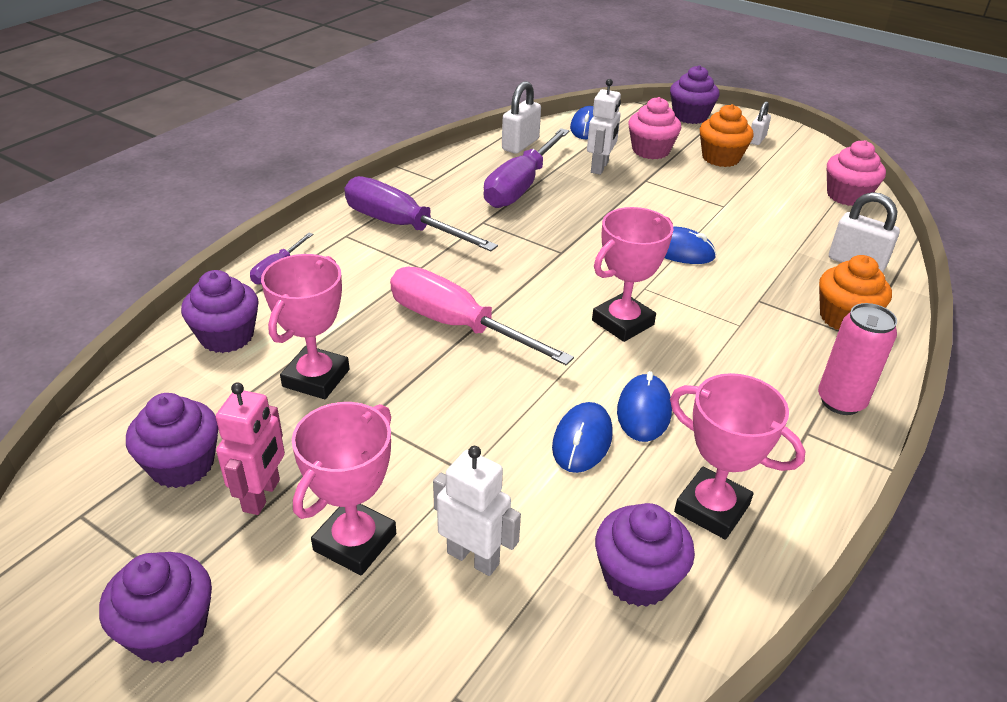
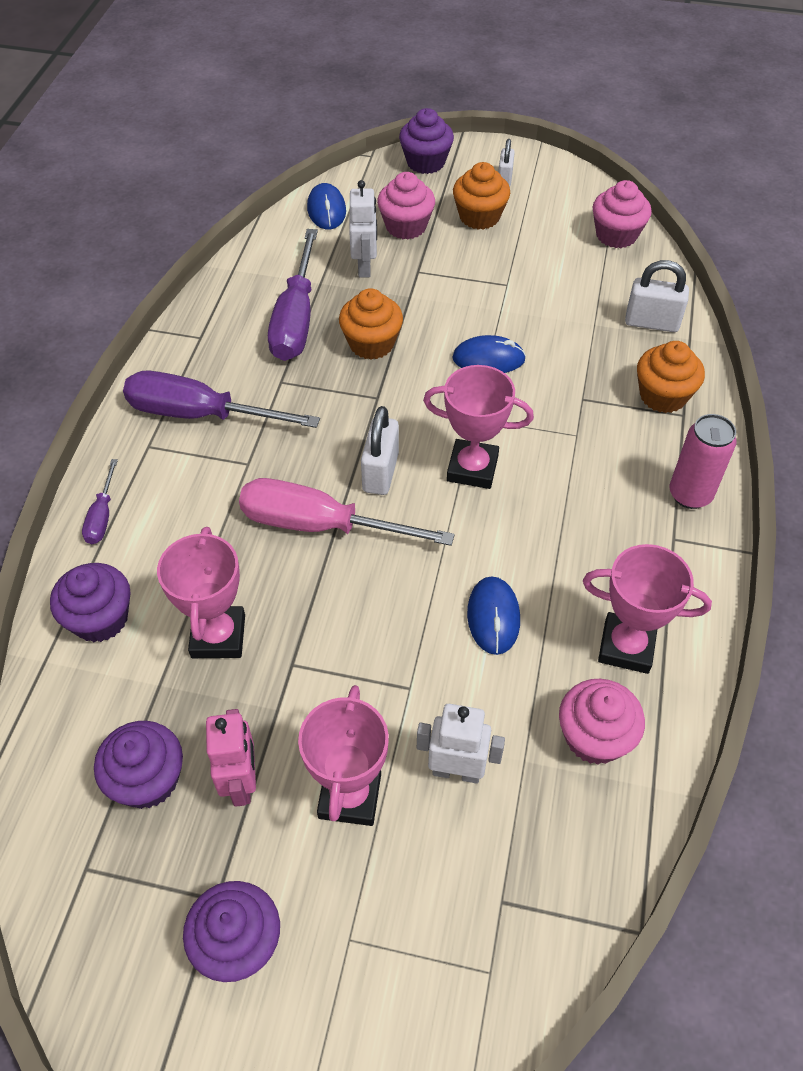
camera: 20 degrees left, 15 degrees up
white padlock [502,81,541,154] -> white padlock moved to [361,406,399,495]
pink trophy [592,207,674,342] -> pink trophy turned 75 degrees clockwise [423,365,534,489]
purple cupcake [595,503,695,607] -> pink cupcake [559,679,645,765]
blue mouse [617,371,672,442] -> none
none -> orange cupcake [339,288,403,360]

